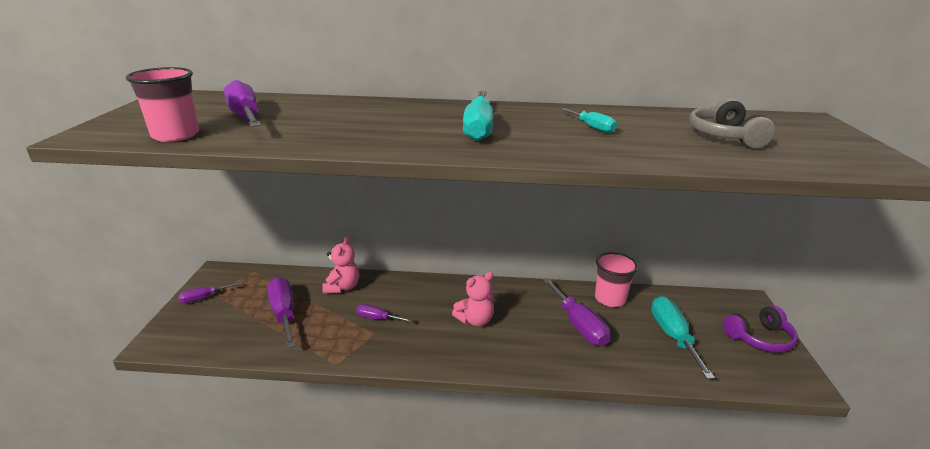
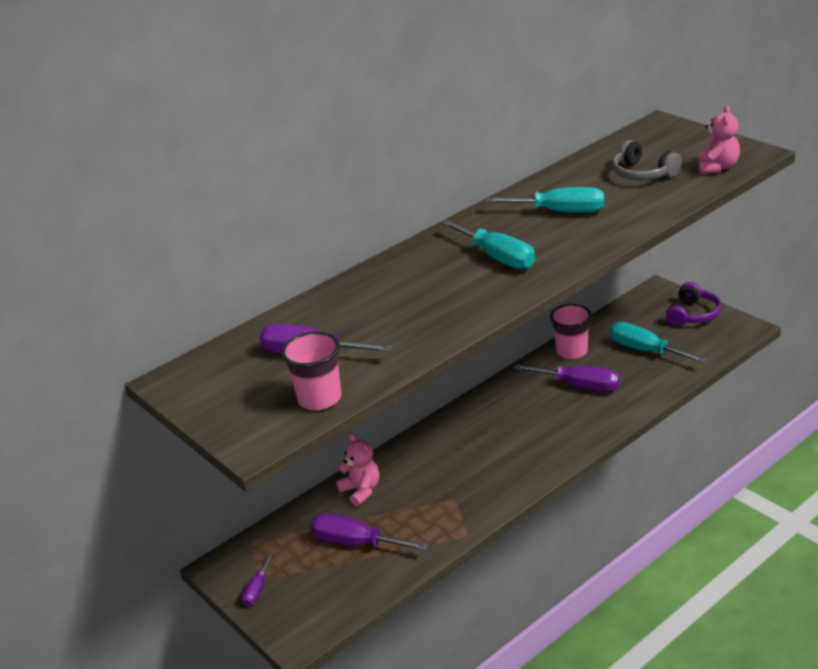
camera: 40 degrees left, 5 degrees up
purple screwdriver [356,304,413,322] -> none
pink teddy bear [452,272,494,327] -> pink teddy bear moved to [698,105,740,174]
turquoise screwdriver [560,108,617,133] -> turquoise screwdriver [485,187,604,213], size x1.83

